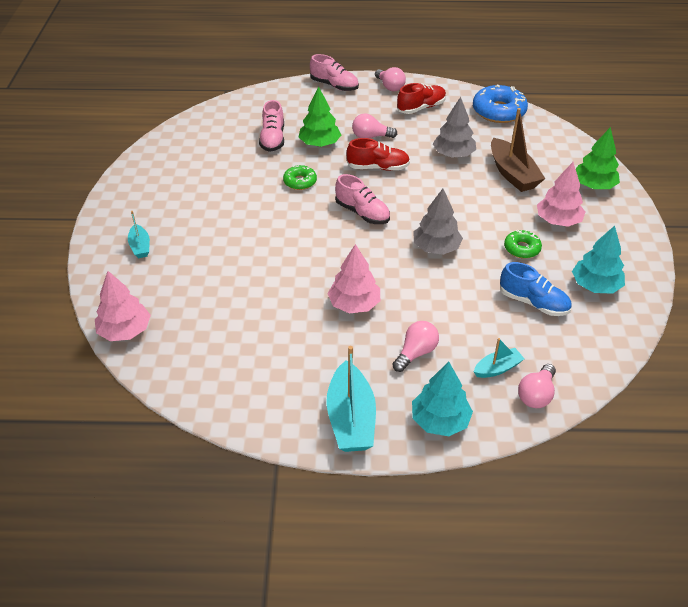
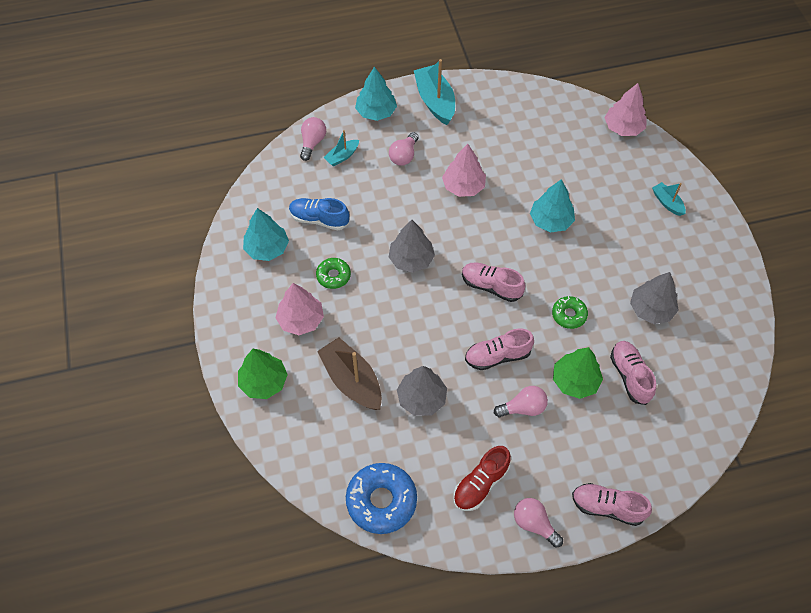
camera: 165 degrees right, 15 degrees up
red shoe [346,138,410,171] -> pink shoe [465,328,534,370]
none -> turquoise tree [530,179,575,233]
none -> grey tree [630,272,679,324]

